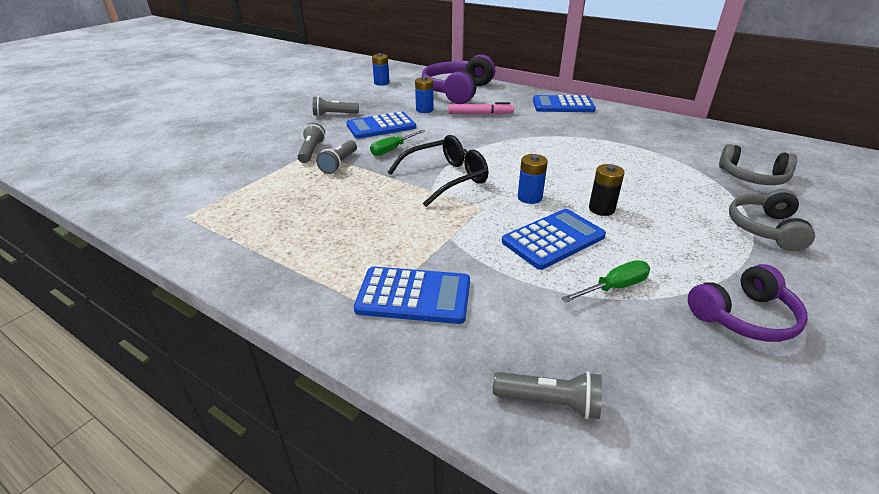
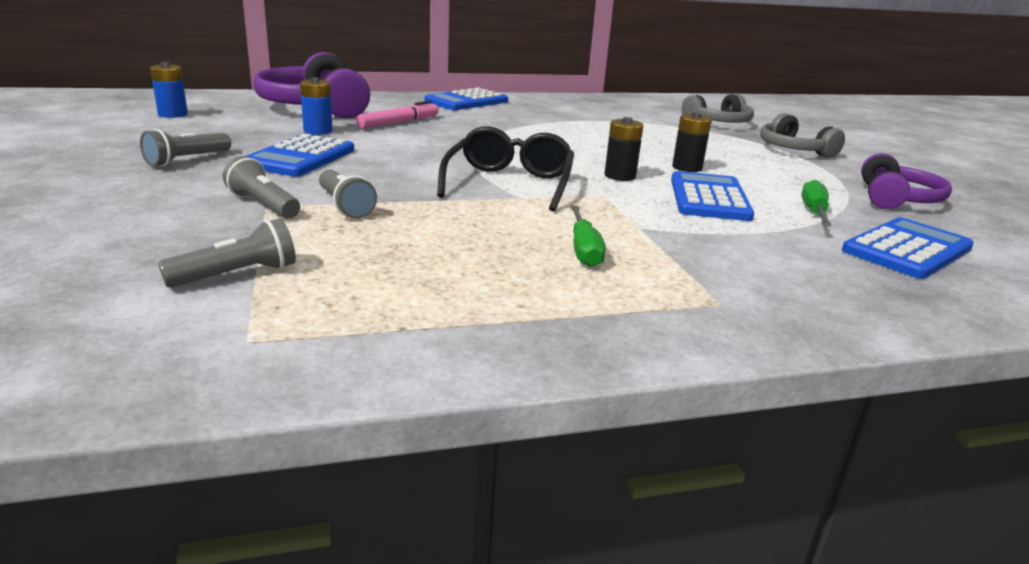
camera: 50 degrees left, 10 degrees down
blue calculator [354,267,470,324] -> blue calculator moved to [842,217,974,279]
green screwdriver [370,130,425,156] -> green screwdriver moved to [570,205,606,267]
grey flashlight [493,371,602,419] -> grey flashlight moved to [158,218,296,288]
blue battery [518,154,548,204] -> black battery [604,117,643,181]

